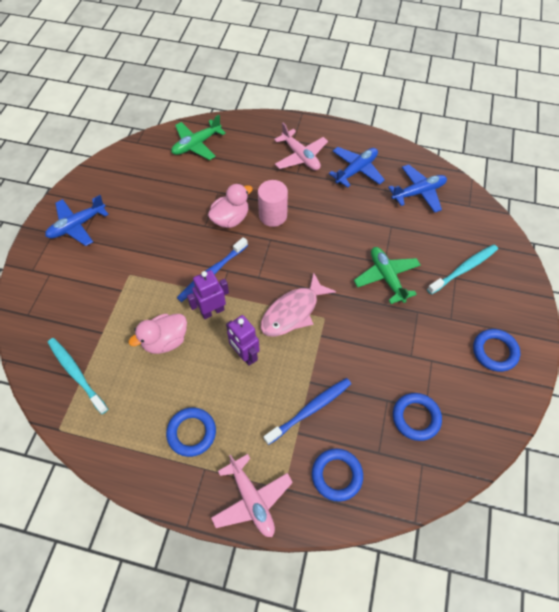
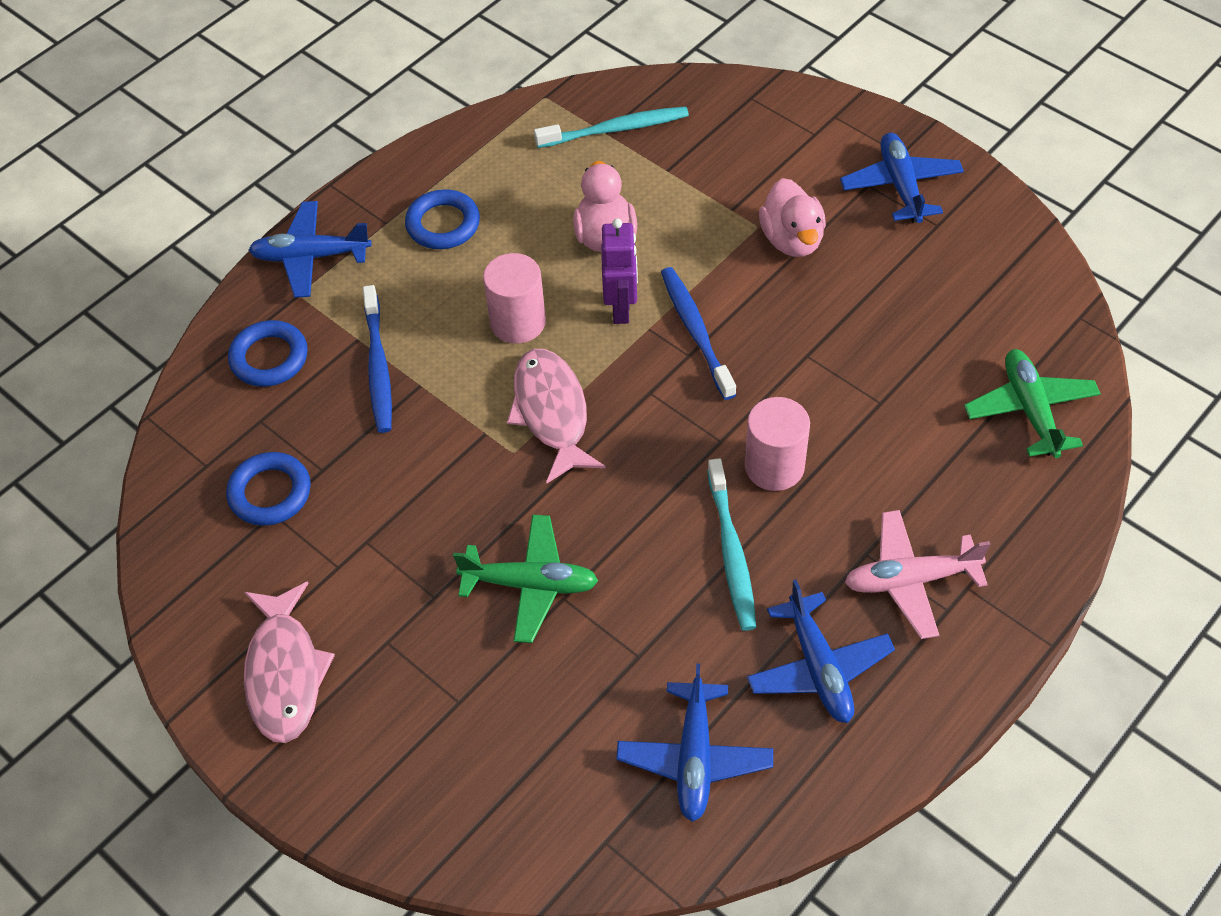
camera: 120 degrees right, 5 degrees down
pink duck [208,184,253,228] -> pink duck moved to [759,178,826,257]
pink plane [211,454,293,537] -> blue plane [249,201,372,298]
purple robot [226,315,260,366] -> pink cylinder [483,253,546,344]
turquoise toothbrush [427,245,498,294] -> turquoise toothbrush moved to [707,458,756,631]
blue ring [473,329,520,372] -> pink fish [244,581,335,743]

